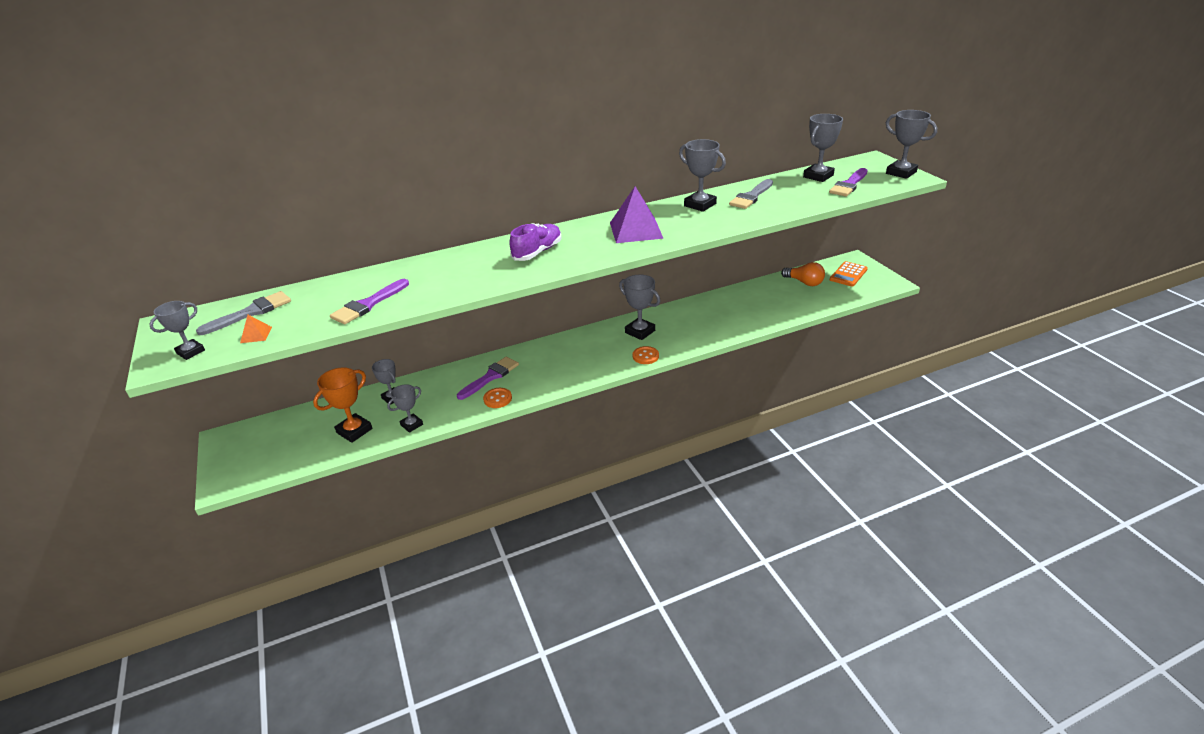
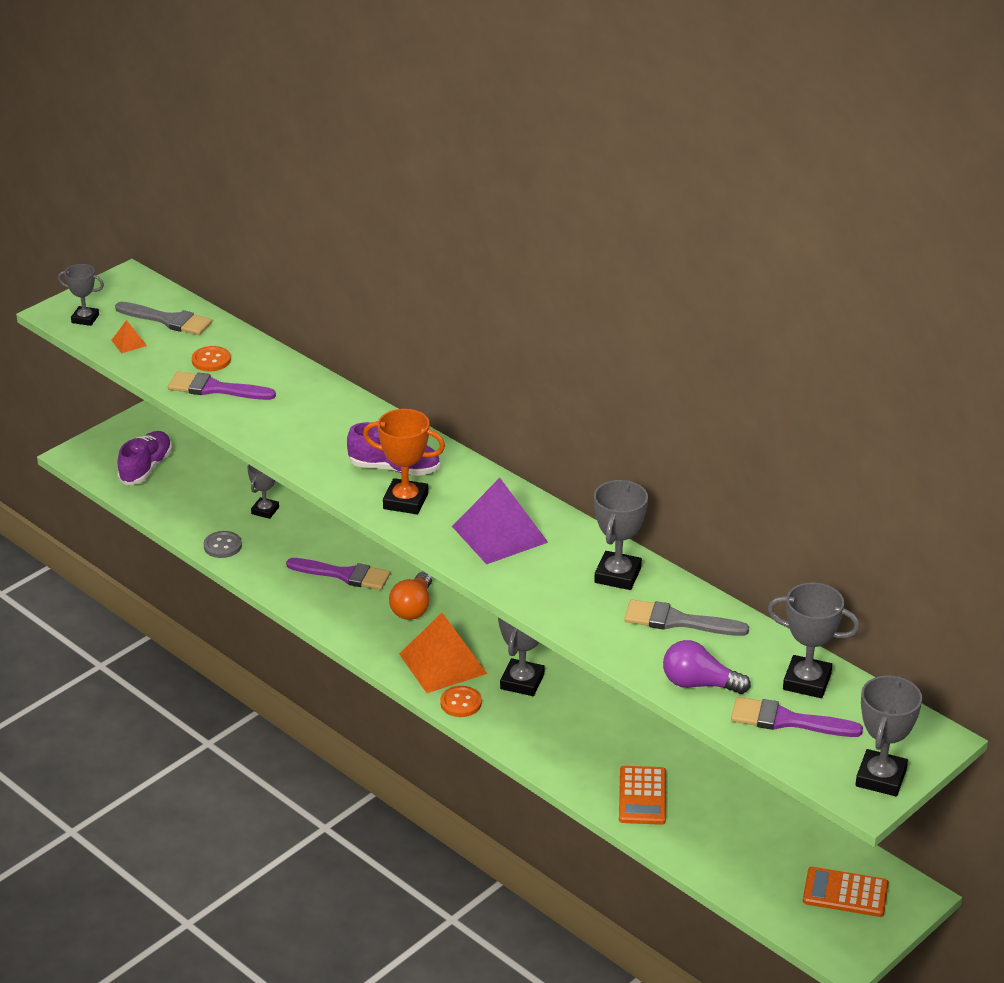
camera: 65 degrees right, 0 degrees up
orange trophy [313,367,373,443] -> orange trophy moved to [363,409,445,514]
grey trophy [387,384,423,433] -> grey button [204,531,242,558]
orange button [483,388,512,408] -> orange button moved to [192,346,231,371]
orange light bulb [781,262,825,286] -> orange light bulb moved to [389,571,432,620]
none -> purple shoe [117,431,172,485]
none -> orange pyramid [399,613,487,693]
none -> orange calculator [619,766,666,825]
none -> purple light bulb [663,640,751,694]

